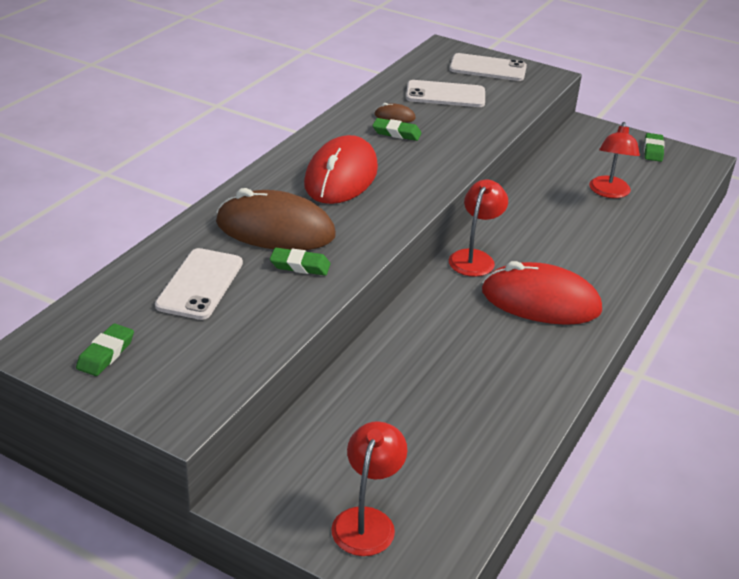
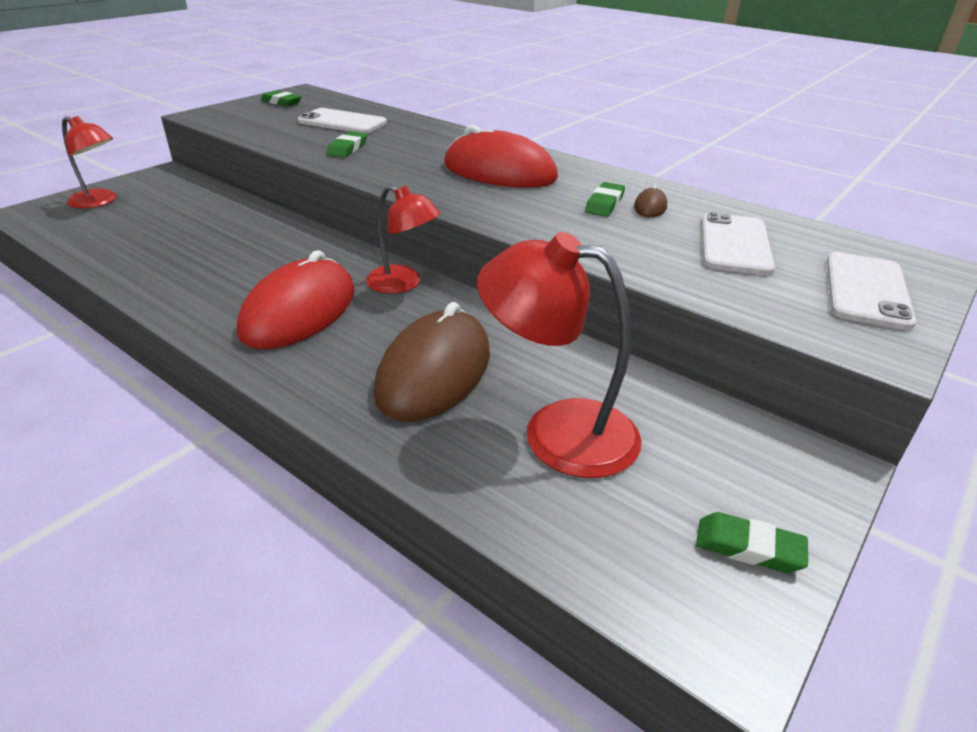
camera: 100 degrees right, 0 degrees up
brown mouse [216,188,336,250] -> brown mouse moved to [374,302,490,422]
red lamp [589,122,640,198] -> red lamp [477,232,641,478], size x1.51

